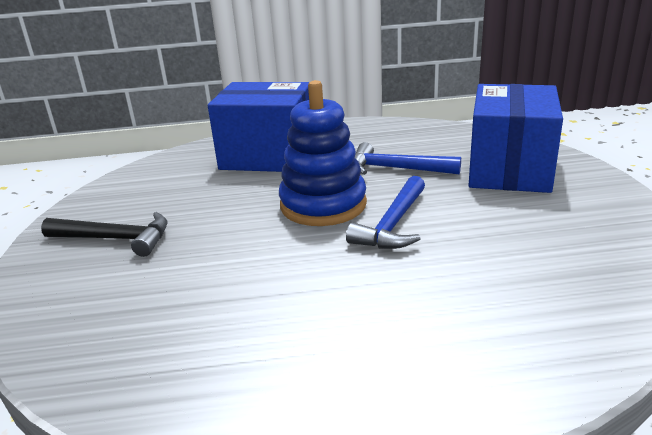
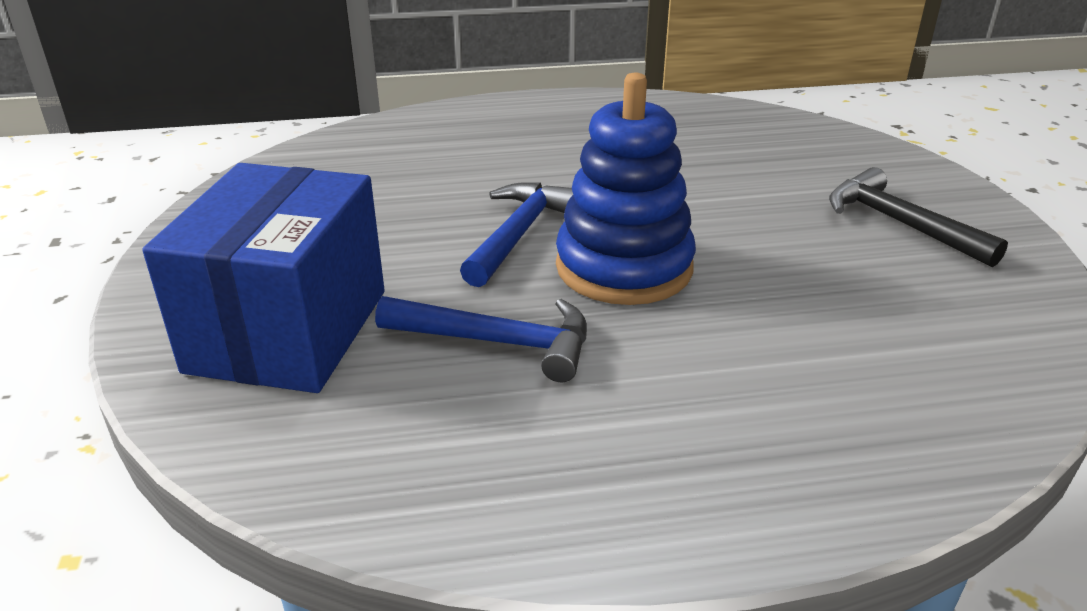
camera: 175 degrees right, 5 degrees up
black hammer [41,212,167,257] -> black hammer turned 45 degrees clockwise [829,167,1008,267]
blue box [208,82,309,172] -> none

